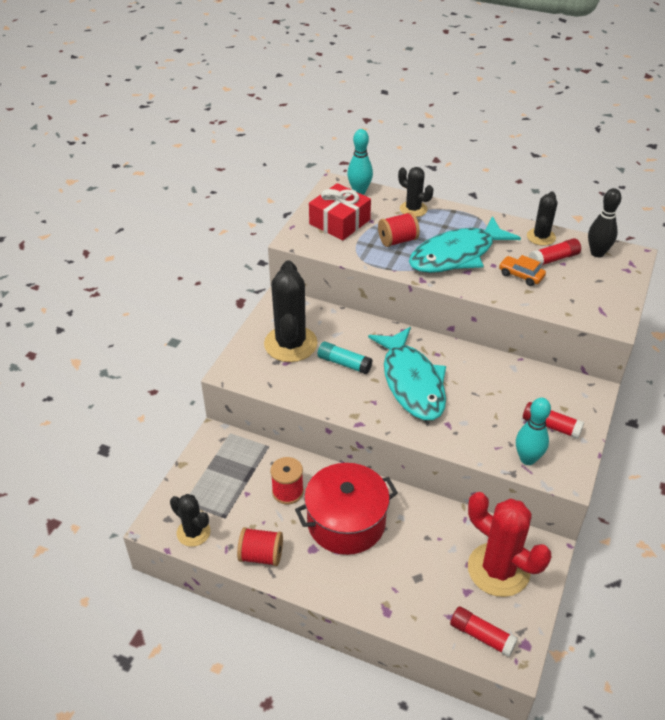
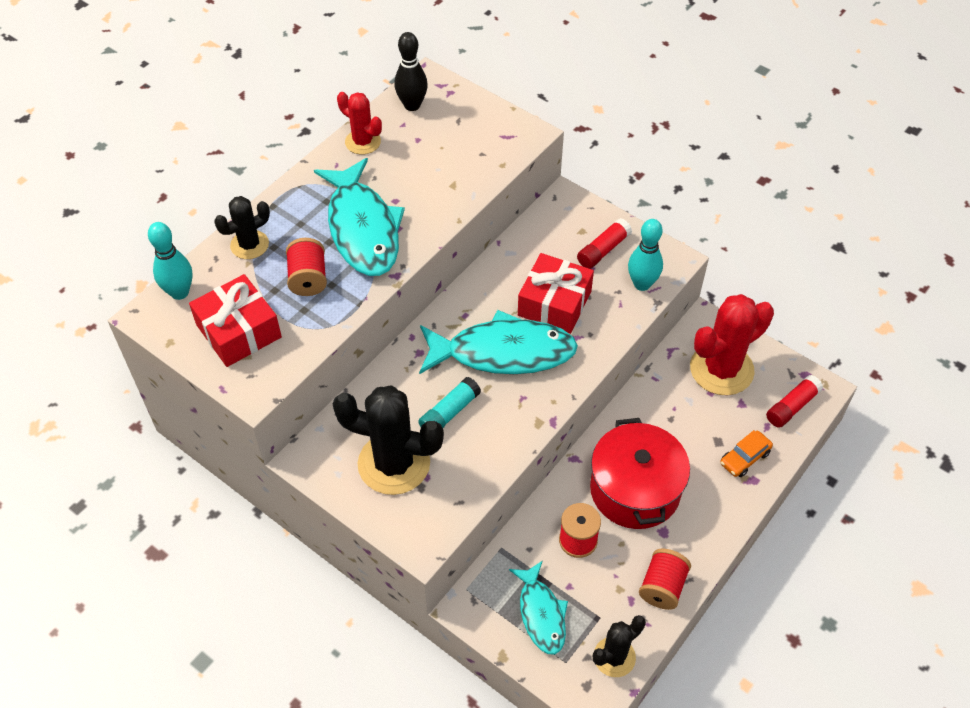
camera: 75 degrees left, 10 degrees up
orange car [499,255,546,286] -> orange car moved to [720,430,773,477]
black cactus [527,191,557,246] -> red cactus [337,92,382,155]
red glue stick [529,238,581,266] -> none
none -> turquoise fish [509,560,568,654]
none -> red gift [518,253,594,334]

